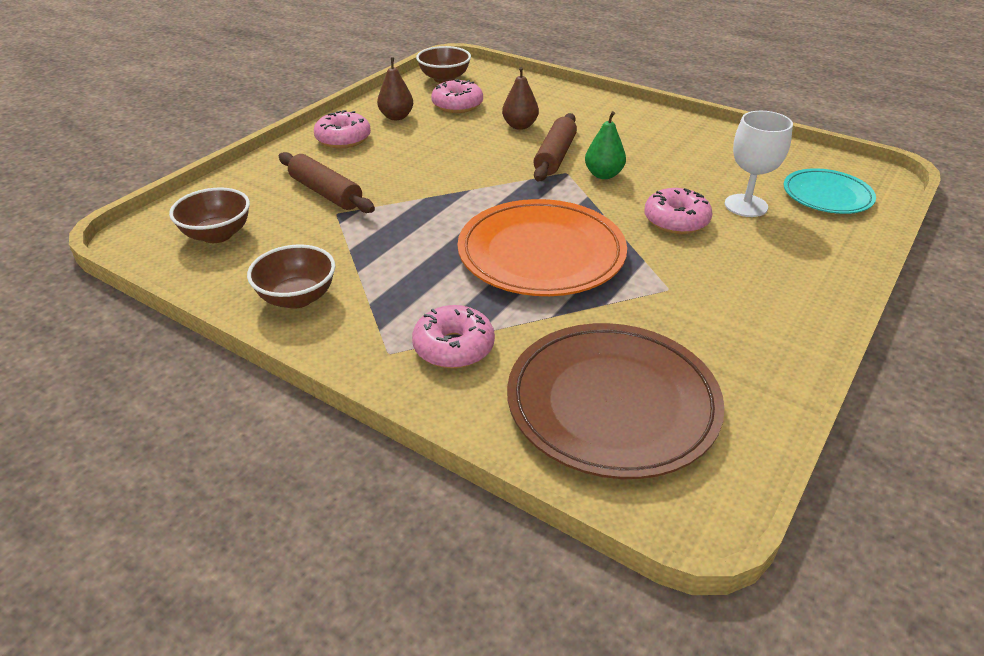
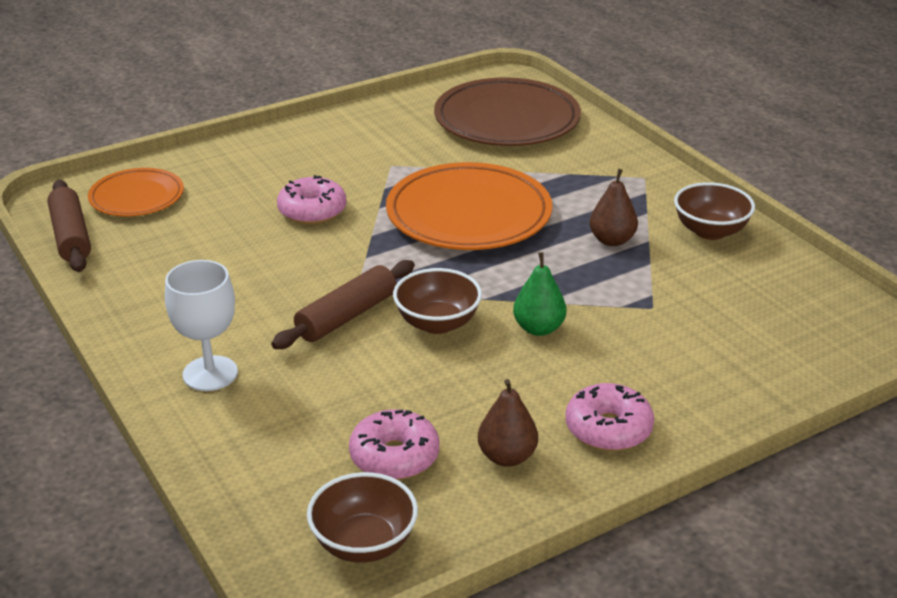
camera: 155 degrees left, 5 degrees down
brown bowl [169,187,250,243] -> brown bowl moved to [393,268,482,334]
brown rolling pin [279,152,375,213] -> brown rolling pin moved to [47,180,91,272]
pink donut [412,305,495,369] -> none
brown pear [502,67,539,130] -> brown pear moved to [589,169,638,246]
green pear [585,111,626,179] -> green pear moved to [513,252,566,336]
white goblet [724,111,793,217] -> white goblet moved to [165,260,238,391]
turquoise plate [784,168,876,214] -> orange plate [88,168,184,217]

